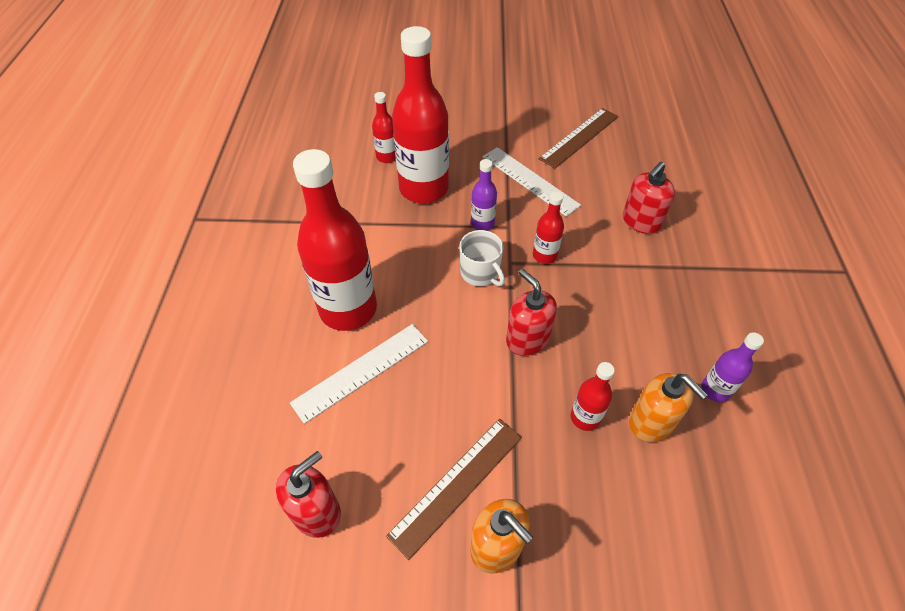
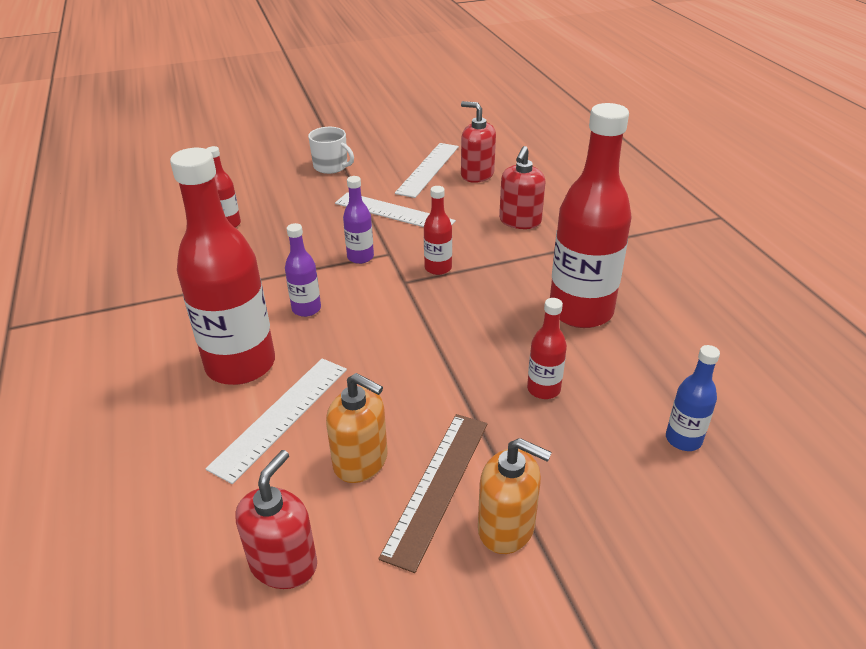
camera: 20 degrees left, 15 degrees down
red bottle [392,26,449,203] -> red bottle moved to [550,103,631,328]
white mug [459,230,505,286] -> white mug moved to [308,127,354,174]
red soap dispenser [506,269,557,356] -> red soap dispenser moved to [461,101,496,183]
brown ruler [539,108,619,169] -> white ruler [395,143,459,198]
orange soap dispenser [629,373,708,442] -> orange soap dispenser moved to [326,373,388,483]
purple bottle [701,332,764,402] -> purple bottle moved to [285,223,321,317]
none -> blue bottle [666,345,720,451]

